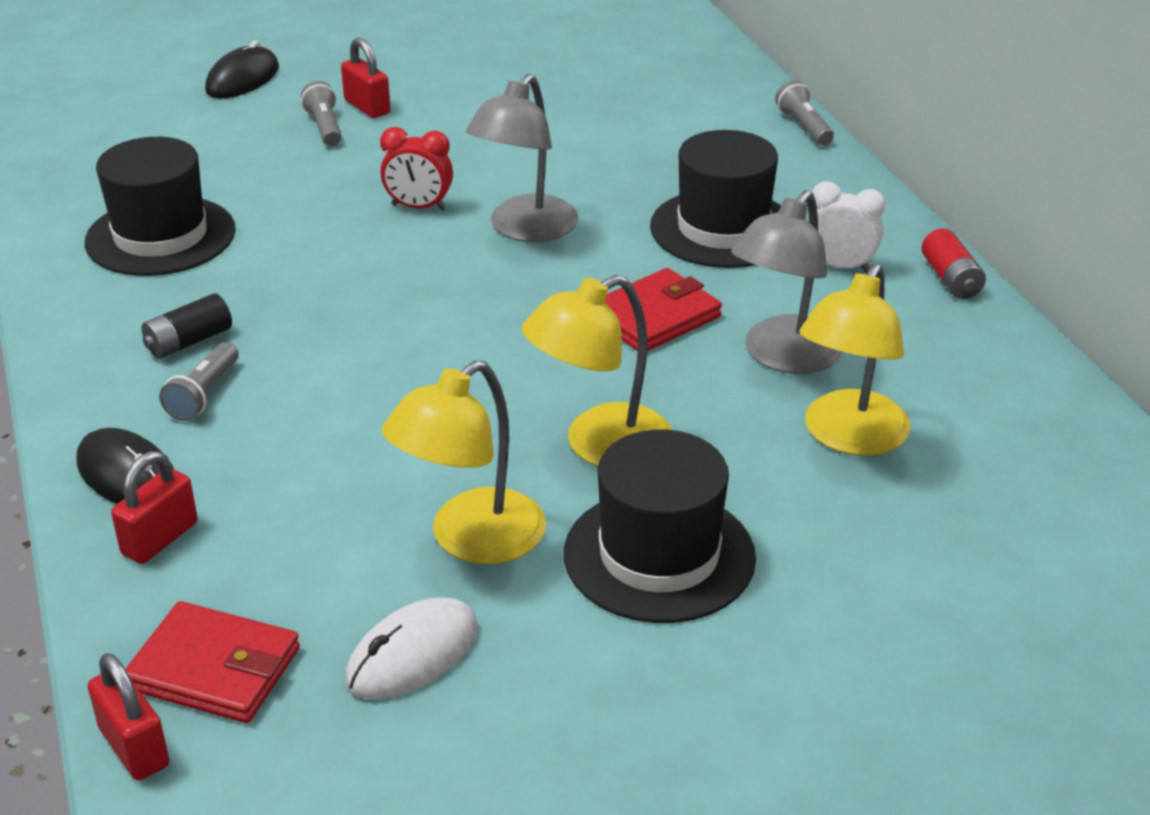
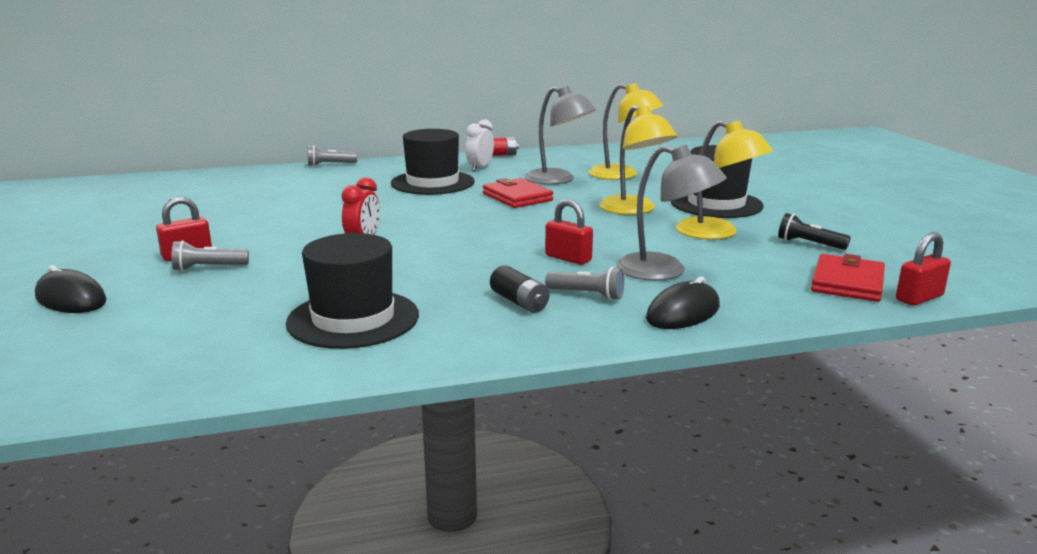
camera: 85 degrees left, 15 degrees down
red padlock [111,451,198,564] -> red padlock moved to [545,199,593,265]
white mouse [346,597,478,700] -> black flashlight [778,213,851,250]
grey lamp [466,74,578,242] -> grey lamp moved to [616,145,727,281]

